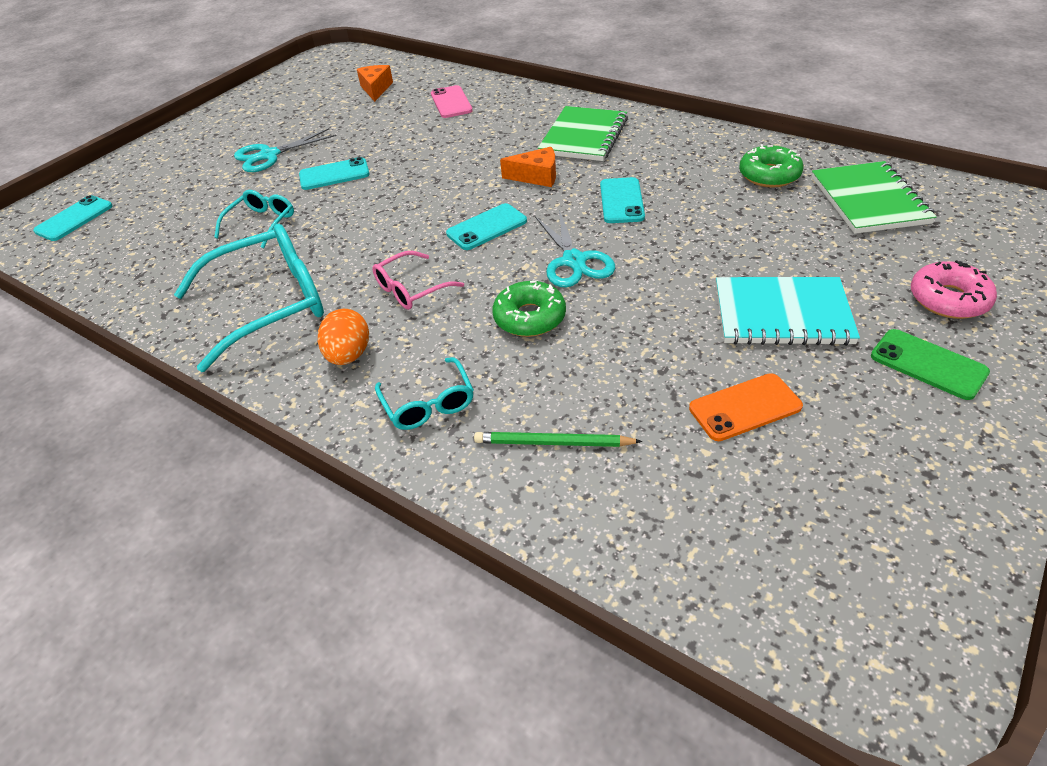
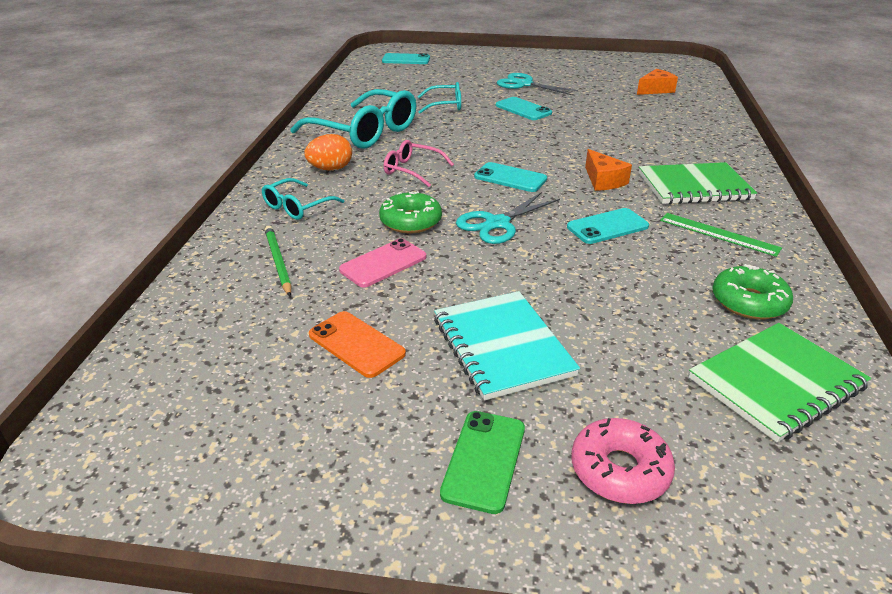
camera: 60 degrees right, 10 degrees down
pink phone [431,85,473,118] -> pink phone moved to [339,238,426,288]
none -> green ruler [660,213,782,257]

